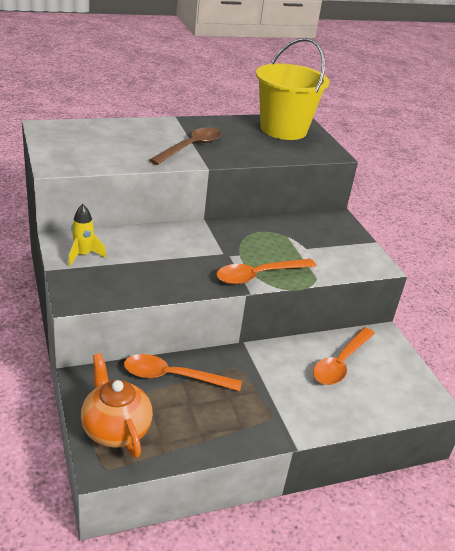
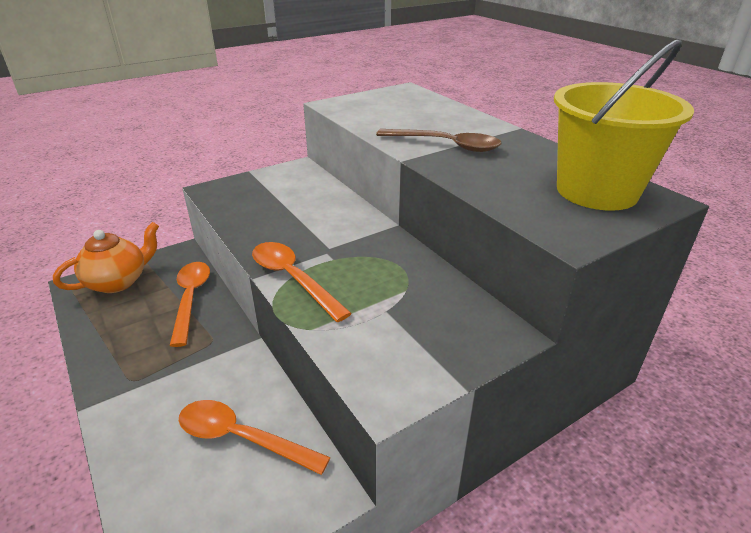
camera: 80 degrees right, 0 degrees up
yellow rocket [68,204,107,266] -> none

